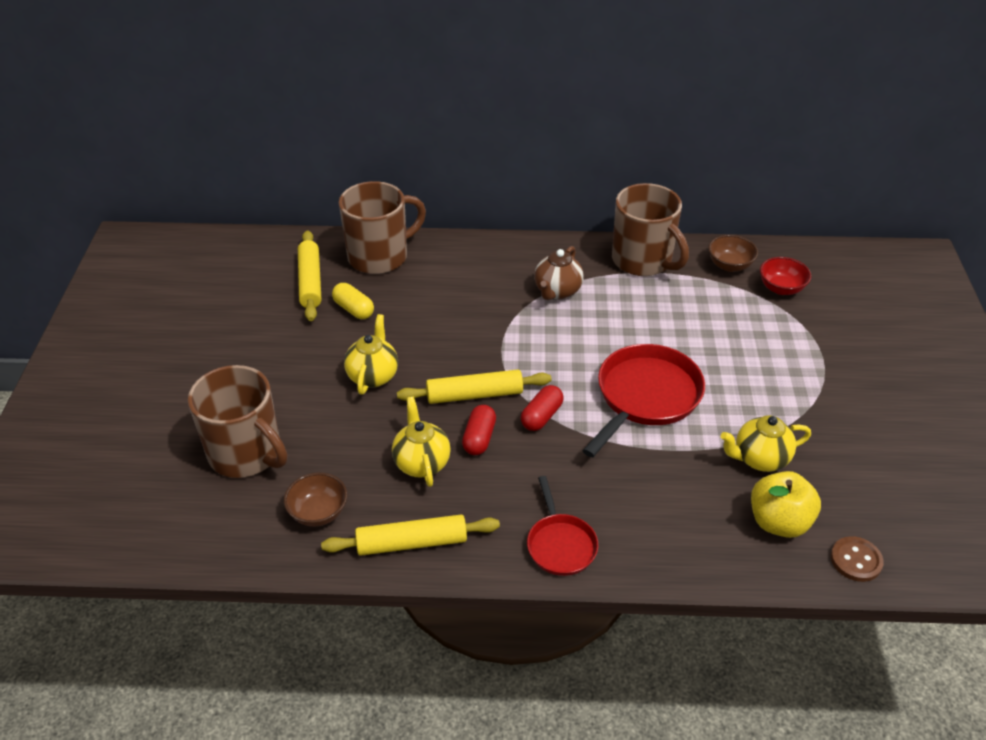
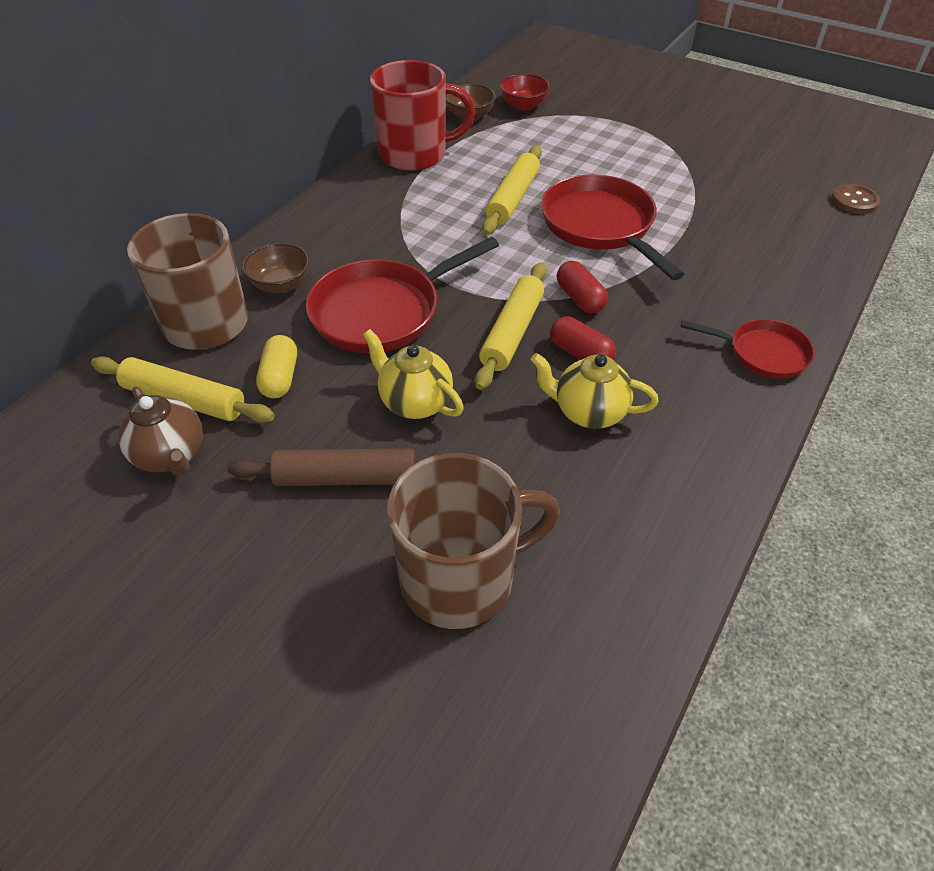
camera: 60 degrees left, 5 degrees up
brown bowl [284,472,347,527] -> brown bowl moved to [242,243,310,293]
yellow rolling pin [321,515,500,556] -> yellow rolling pin moved to [482,146,542,235]
yellow capsule [332,283,374,319] -> yellow capsule turned 75 degrees counterclockwise [256,335,297,398]
brown teapot [534,246,584,300] -> brown teapot moved to [118,386,203,476]
brown mug [612,183,689,276] -> red mug [370,60,476,171]
yellow teapot [721,415,811,472] -> none
yellow apple [751,471,821,538] -> none
none -> brown rolling pin [227,448,419,486]
none -> red pan [306,237,499,353]

